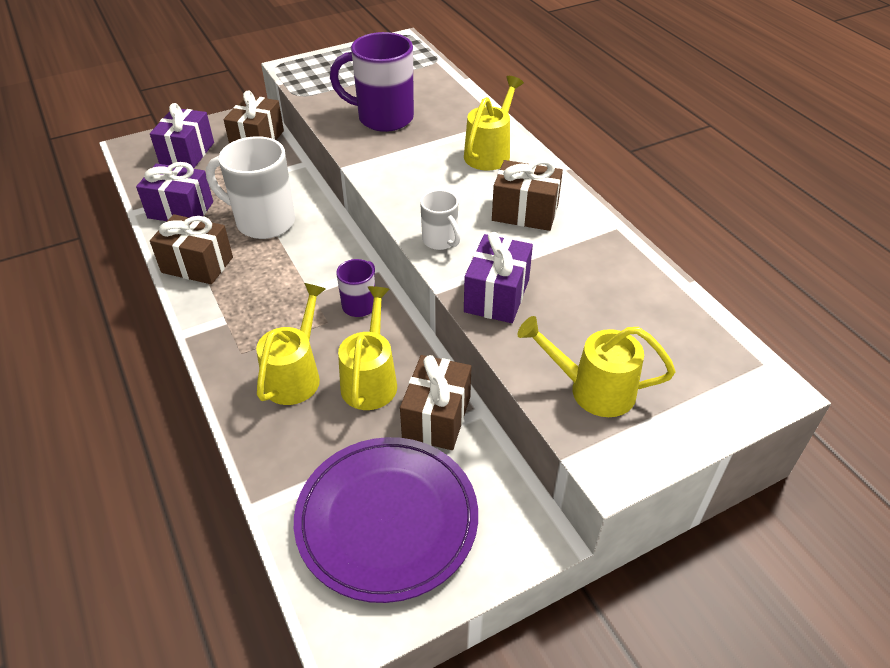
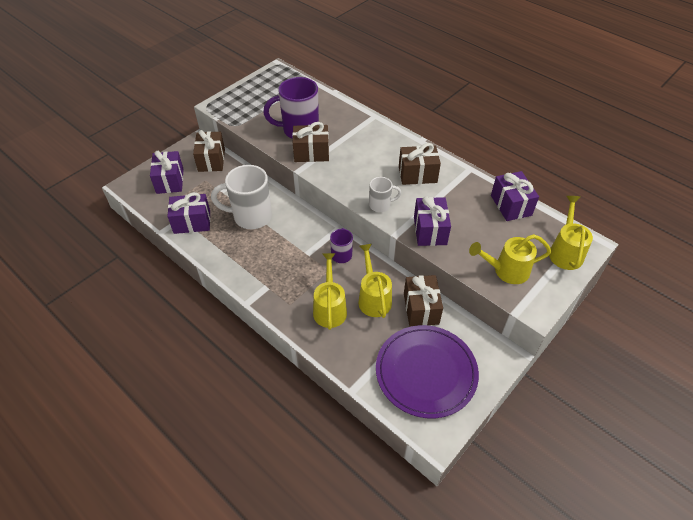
camera: 20 degrees left, 5 degrees up
brown gift [150,214,233,284] -> brown gift moved to [292,122,329,162]
white mug [420,190,460,250] -> white mug turned 45 degrees counterclockwise [369,177,401,212]
yellow watering can [464,76,524,171] -> yellow watering can moved to [549,196,593,270]
none -> purple gift [491,171,539,221]

